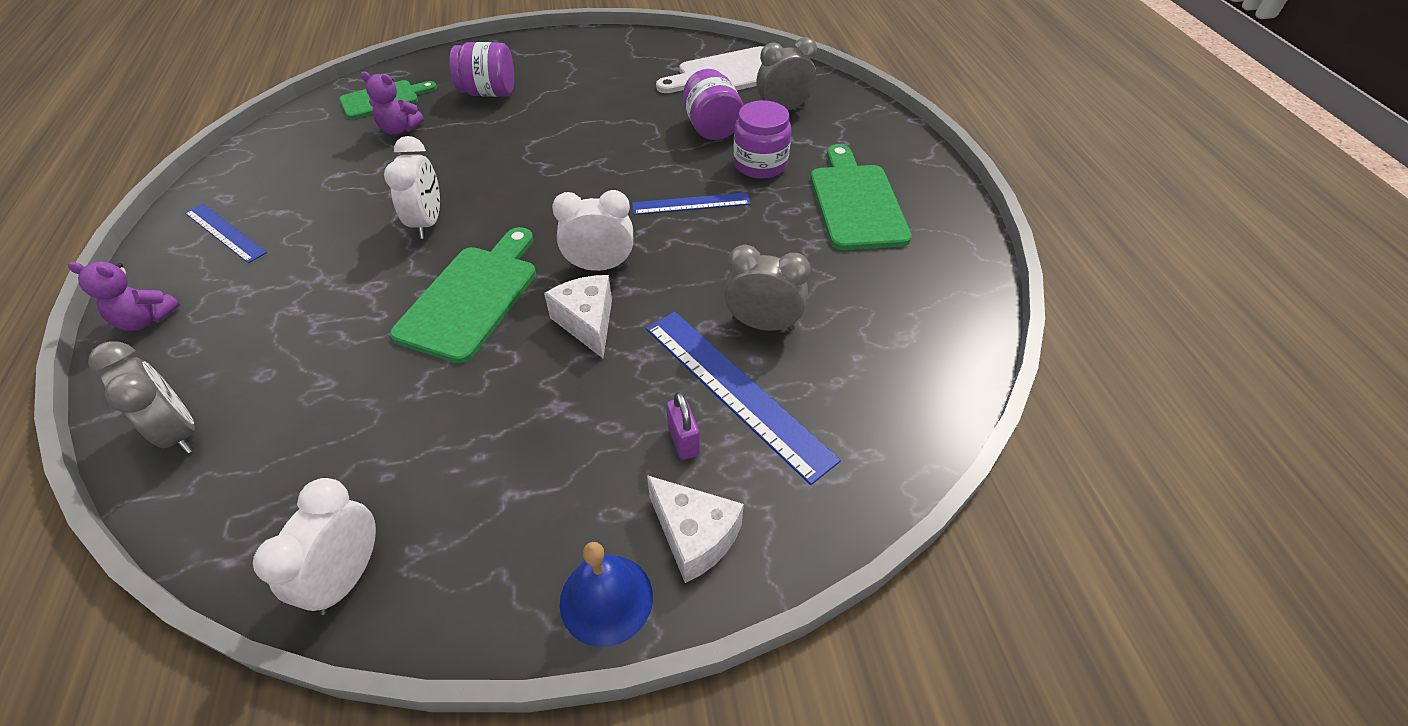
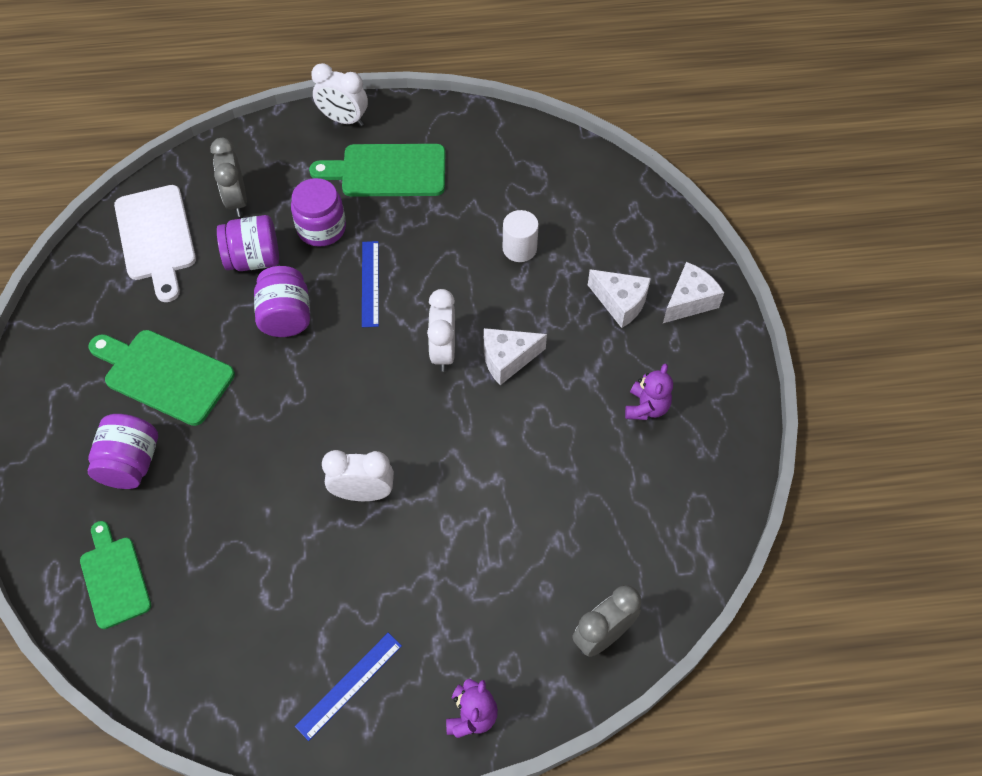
camera: 85 degrees left, 10 degrees up
white clock [253,478,376,615] -> white clock moved to [311,63,368,126]
purple teddy bear [360,71,424,135] -> purple teddy bear moved to [625,364,673,420]
green cutting board [390,227,536,363] -> green cutting board moved to [89,330,235,426]
blue bell [560,542,653,647] -> none
blue ruler [646,311,841,485] -> none
purple padlock [666,392,700,460] -> white cheese [588,269,651,328]
grey clock [724,245,811,331] -> white cylinder [503,210,539,262]
none -> purple jar [254,266,310,337]

